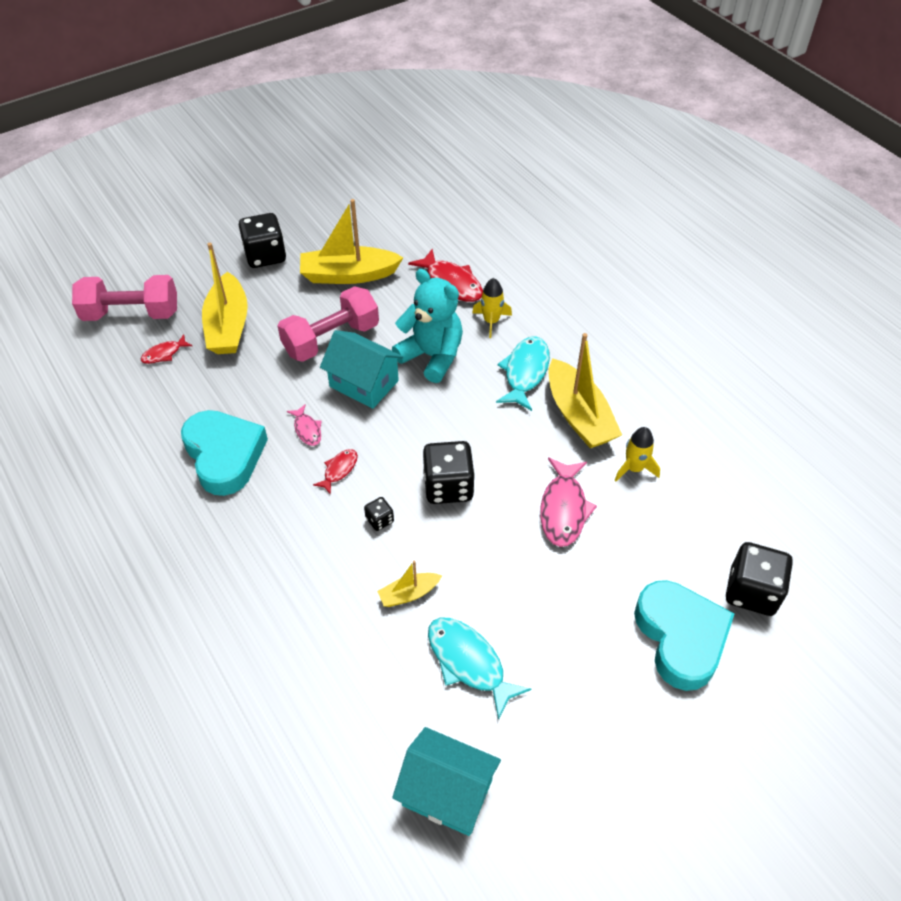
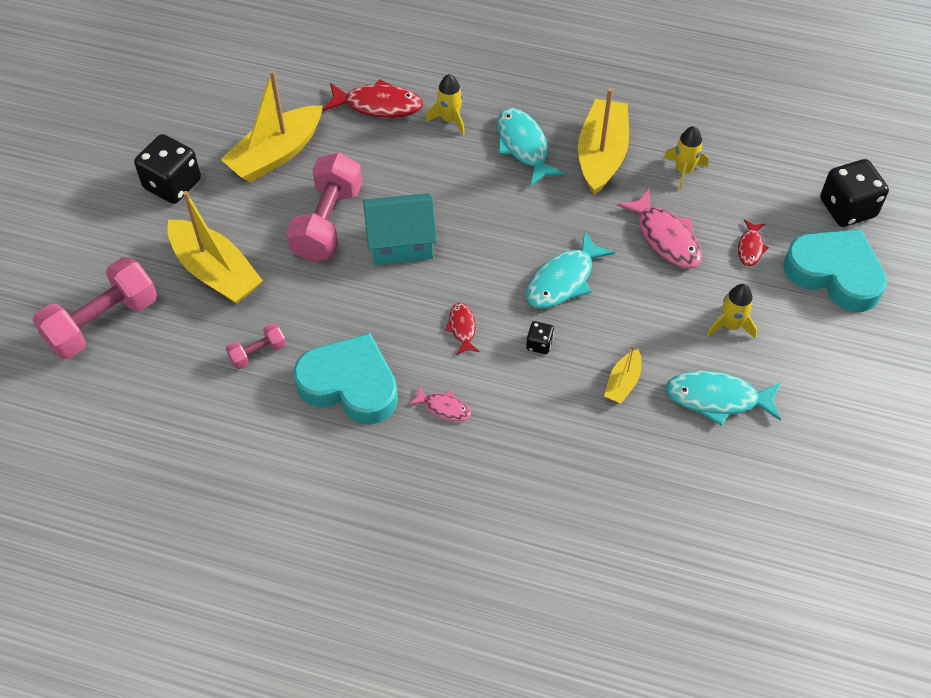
camera: 40 degrees left, 5 degrees up
red fish [141,334,192,364] -> red fish moved to [738,220,769,266]
pink fish [287,404,322,446] -> pink fish moved to [408,386,471,421]
turquoise teddy bear [392,269,463,383] -> none
turquoise house [392,727,501,836] -> none
black dice [423,441,475,504] -> turquoise fish [526,231,615,308]
yellow boat [549,333,622,448] -> yellow boat turned 105 degrees counterclockwise [578,88,629,195]
none -> pink dumbbell [226,323,286,369]
none -> yellow rocket [707,284,757,339]

